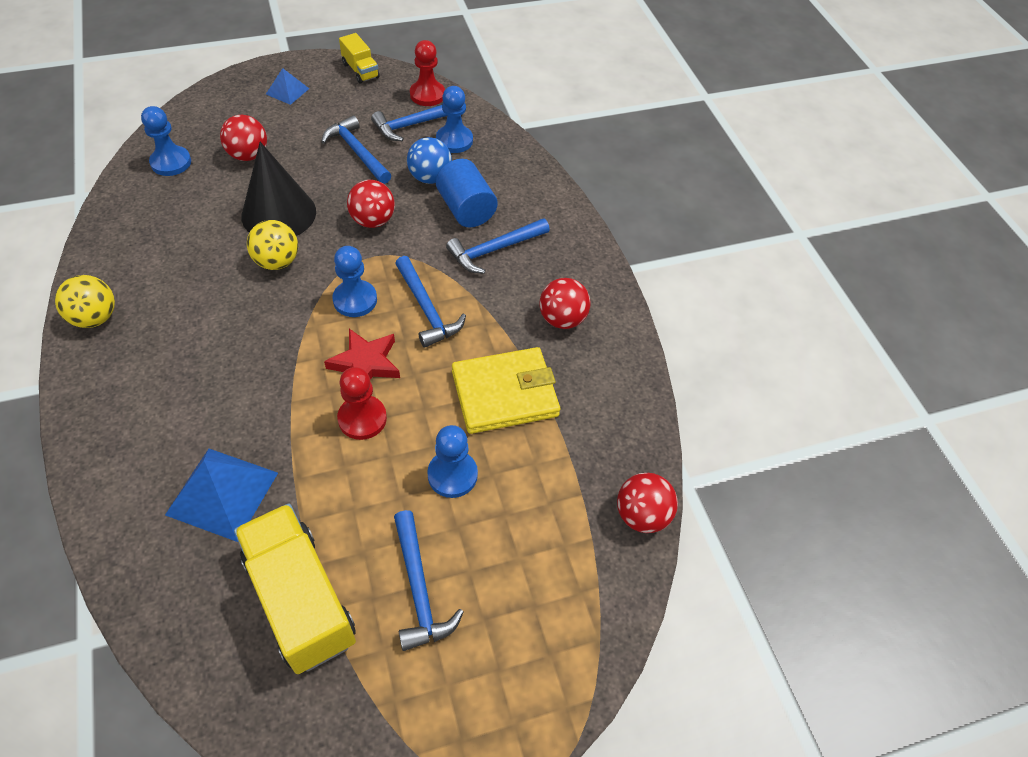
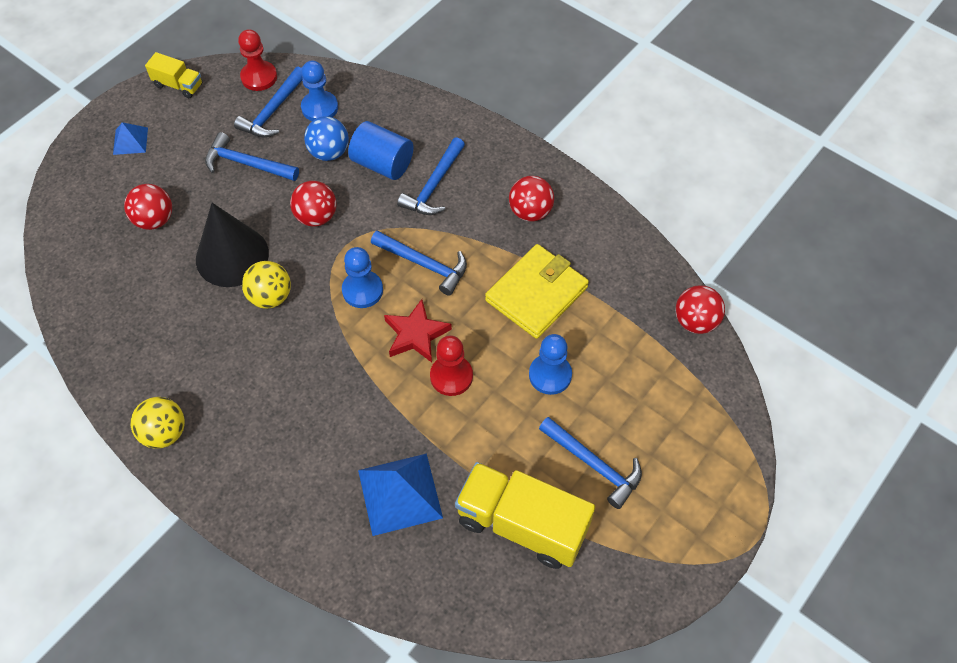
camera: 30 degrees left, 5 degrees up
blue pawn [141,106,191,176] -> none

